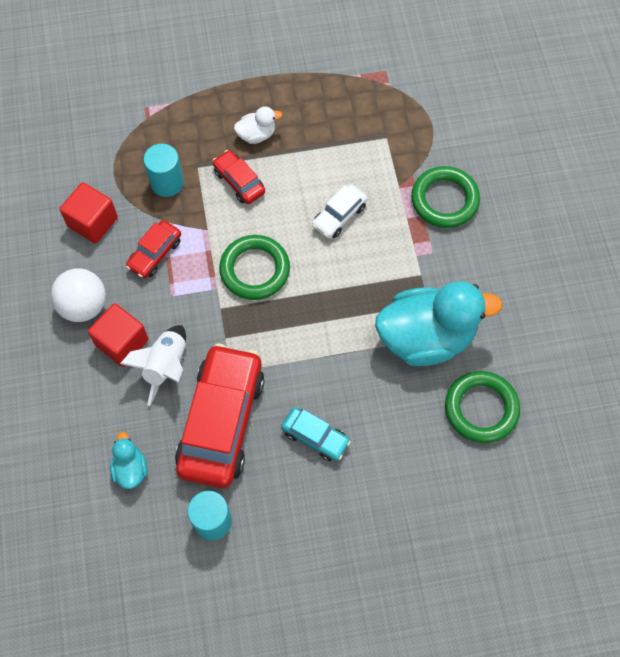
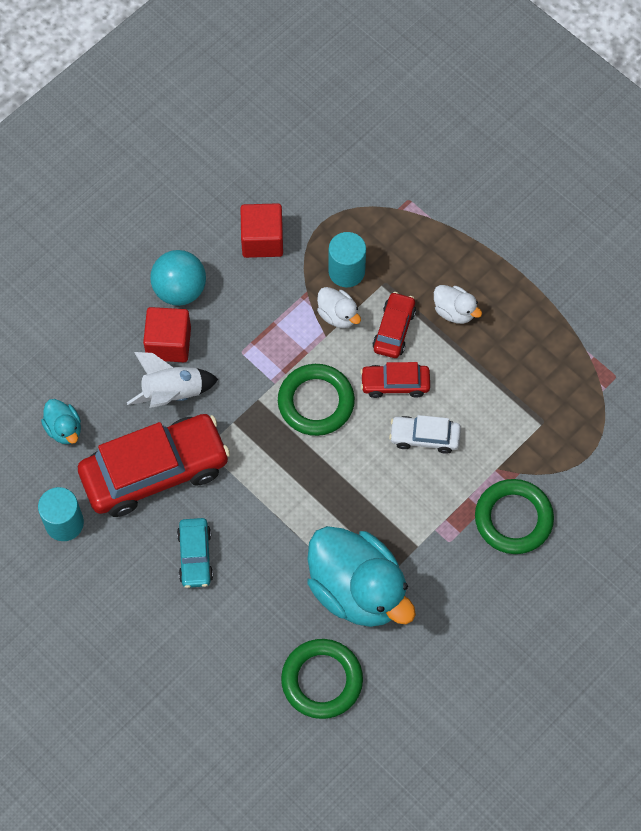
camera: 55 degrees right, 0 degrees up
white ball [51,268,106,322] -> turquoise ball [150,250,206,306]
turquoise duck [110,432,147,489] -> turquoise duck turned 105 degrees clockwise [41,399,81,444]
red car [126,220,181,278] -> red car moved to [360,362,430,398]
none -> white duck [317,287,361,328]

